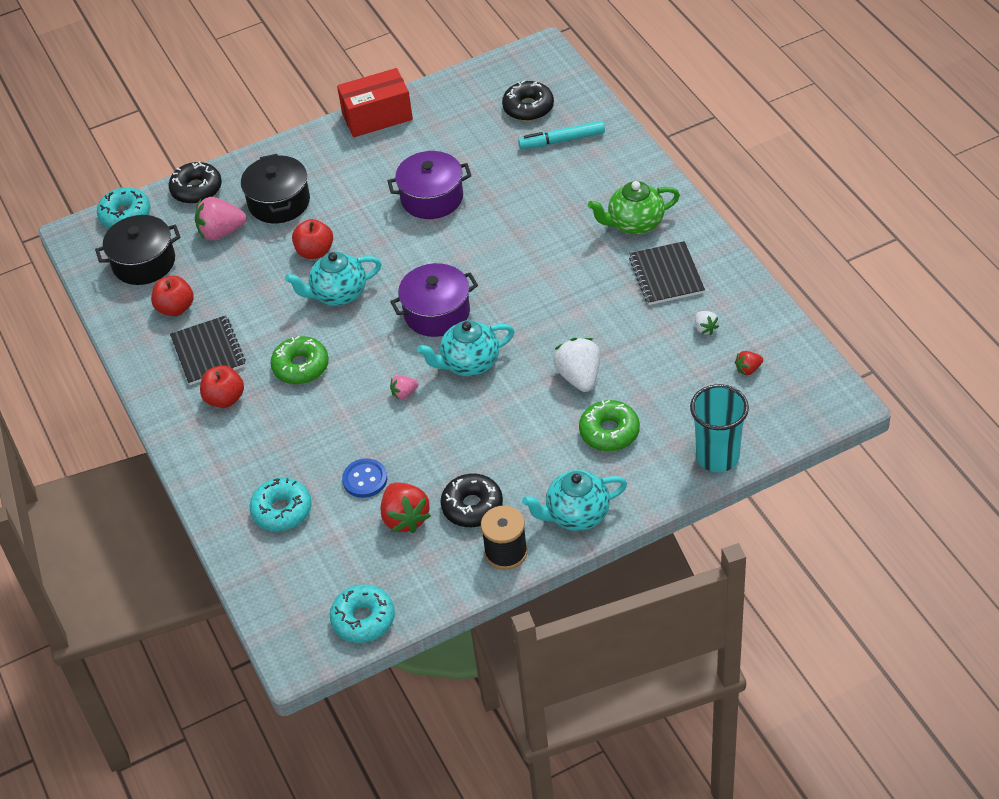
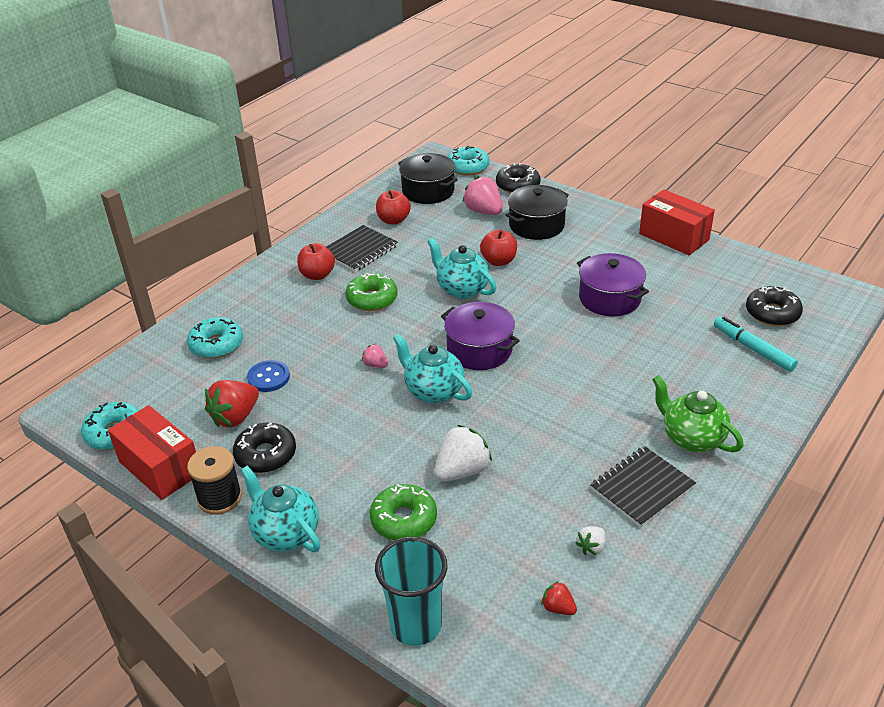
camera: 60 degrees right, 10 degrees down
none -> red box [108,405,196,500]

